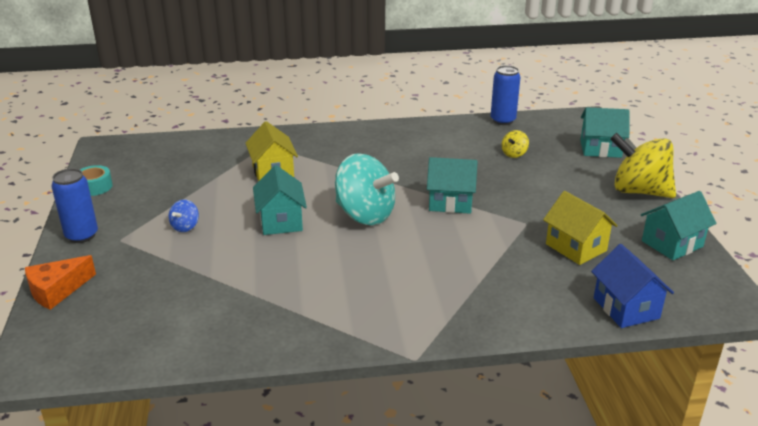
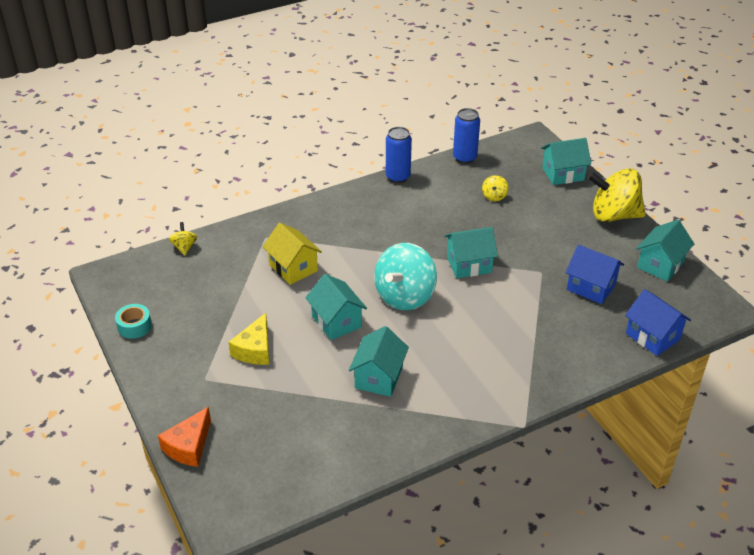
camera: 20 degrees left, 10 degrees up
blue can [52,168,98,243] -> blue can moved to [386,127,412,183]
blue spinning top [168,199,199,232] -> yellow cheese [228,313,269,365]
turquoise spinning top [335,153,399,225] -> turquoise spinning top turned 105 degrees clockwise [374,243,437,310]
yellow house [543,191,618,265] -> blue house [566,245,624,304]
none -> yellow spinning top [169,222,197,255]
none -> turquoise house [349,326,409,397]

